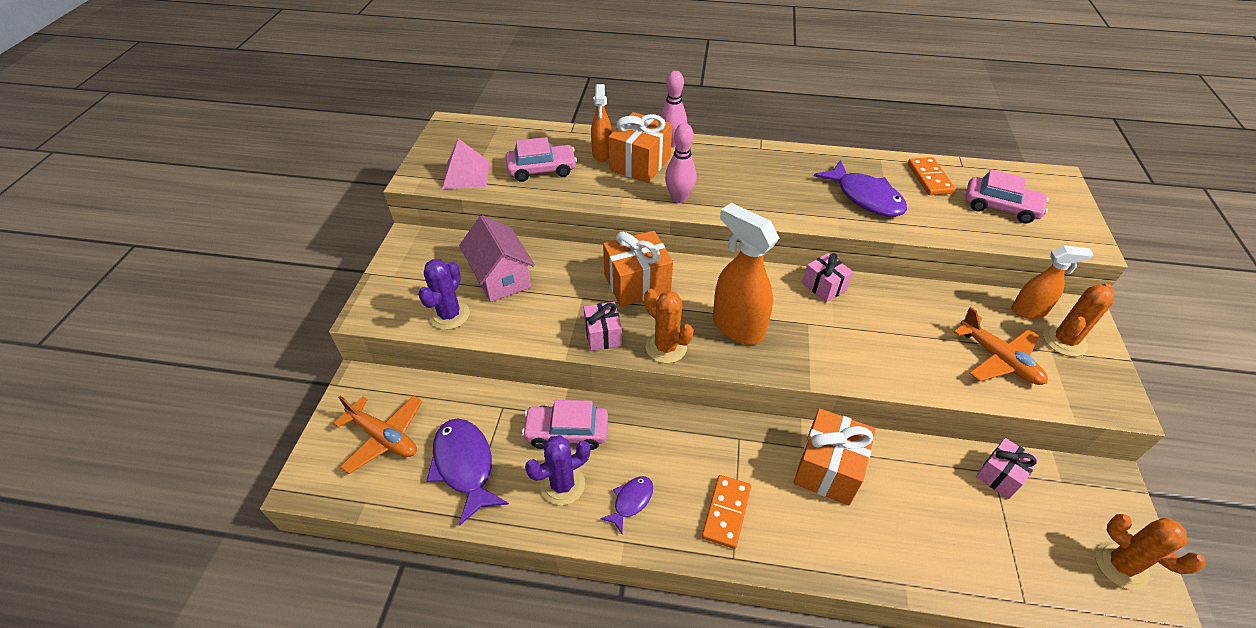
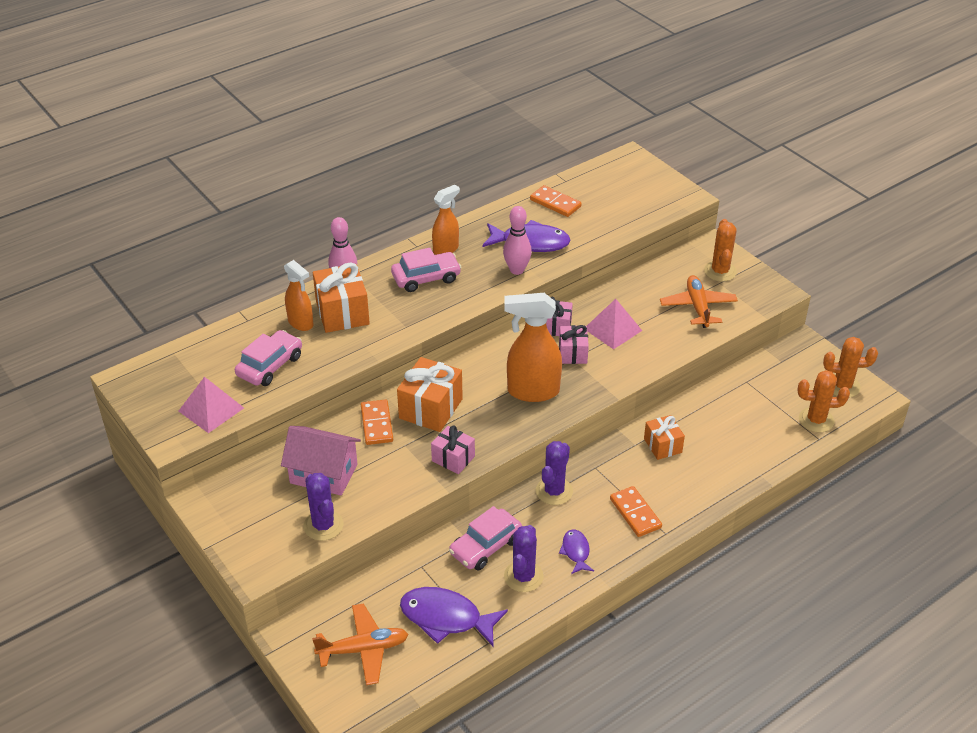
camera: 45 degrees left, 5 degrees down
orange cactus [644,289,694,363] -> orange cactus moved to [797,370,850,433]
pink bowling pin [665,123,697,203] -> pink bowling pin moved to [503,206,532,275]
orange gift [793,408,876,505] -> orange gift [644,415,685,460], size x0.61
orange plane [953,307,1048,385] -> orange plane turned 105 degrees counterclockwise [660,275,738,328]
pink car [965,169,1049,224] -> pink car moved to [391,248,462,292]
pink gift [976,438,1039,499] -> pink gift moved to [559,325,589,364]
orange spray bottle [1011,245,1094,319] -> orange spray bottle moved to [432,185,460,255]
none -> orange domino [361,399,393,445]
none -> purple cactus [536,441,573,505]
none -> pink pyramid [587,299,642,349]

